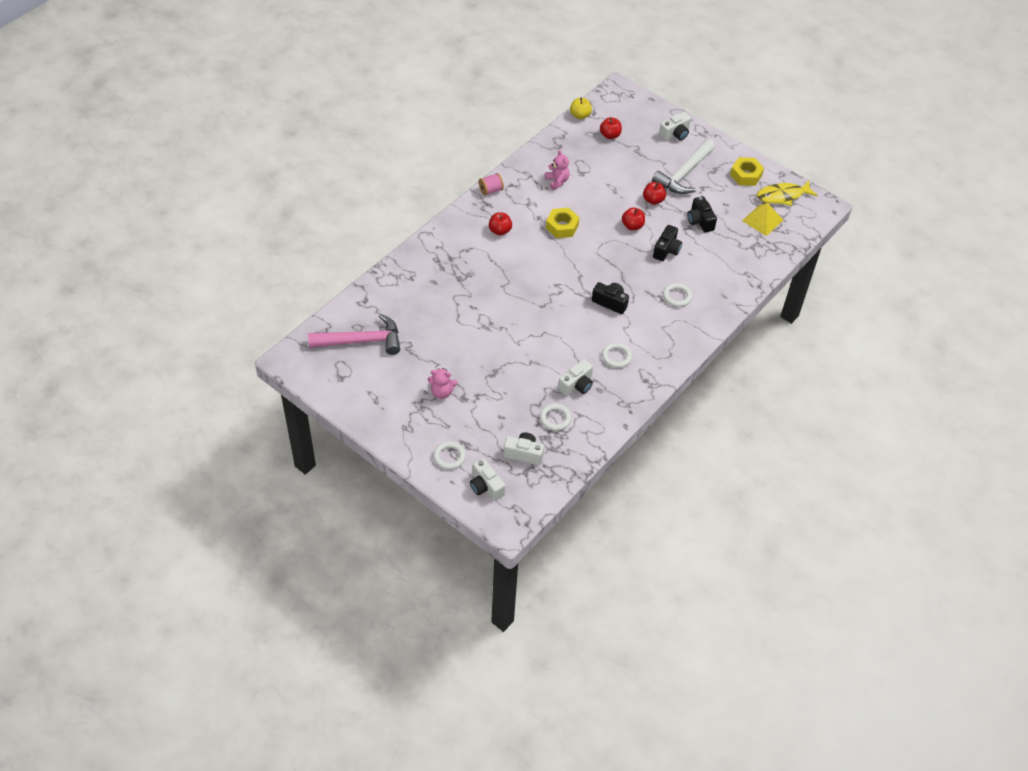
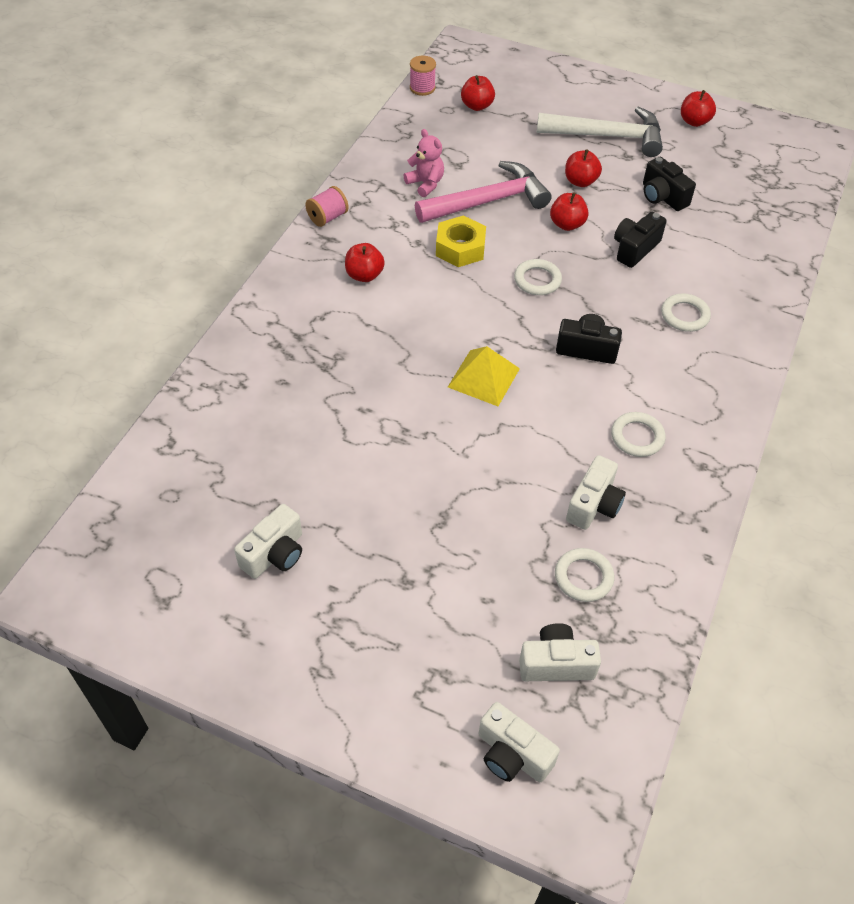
camera: 15 degrees left, 0 degrees up
pink hammer [308,314,400,355] -> pink hammer moved to [415,161,551,223]
pink teddy bear [428,368,458,399] -> none
white ring [433,441,466,470] -> white ring moved to [514,259,562,295]
yellow apple [570,97,592,119] -> pink spool [410,56,436,96]
white hammer [652,139,715,194] -> white hammer turned 105 degrees counterclockwise [537,107,663,157]
black camera [653,225,682,261] -> black camera turned 150 degrees counterclockwise [614,212,667,268]
white camera [659,112,691,141] -> white camera moved to [234,504,302,579]
yellow nut [730,157,764,186] -> red apple [681,90,716,127]
yellow pyramid [742,203,783,236] -> yellow pyramid moved to [448,346,520,406]
yellow fish [757,181,818,206] -> none

